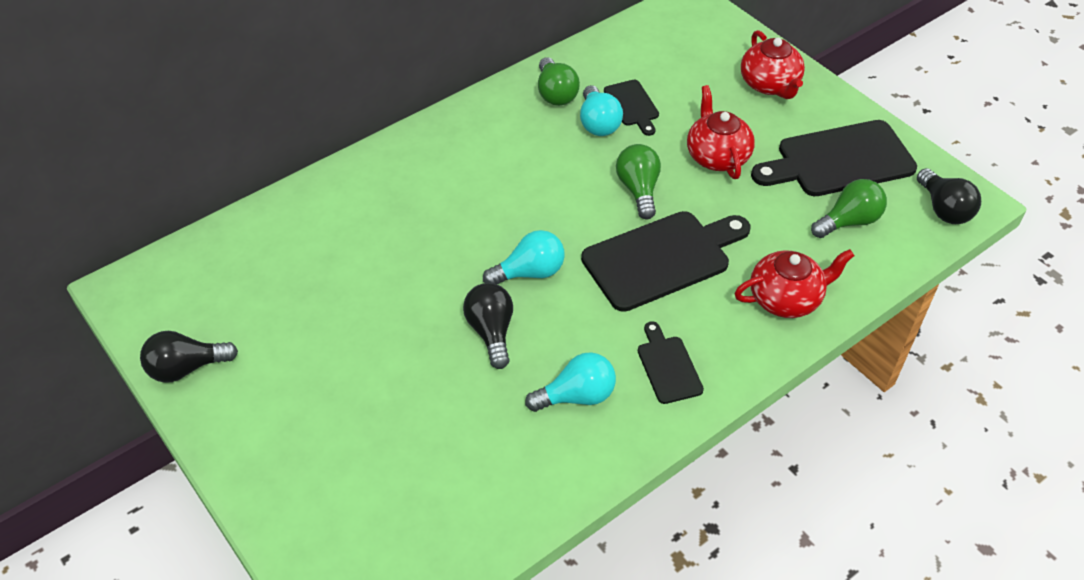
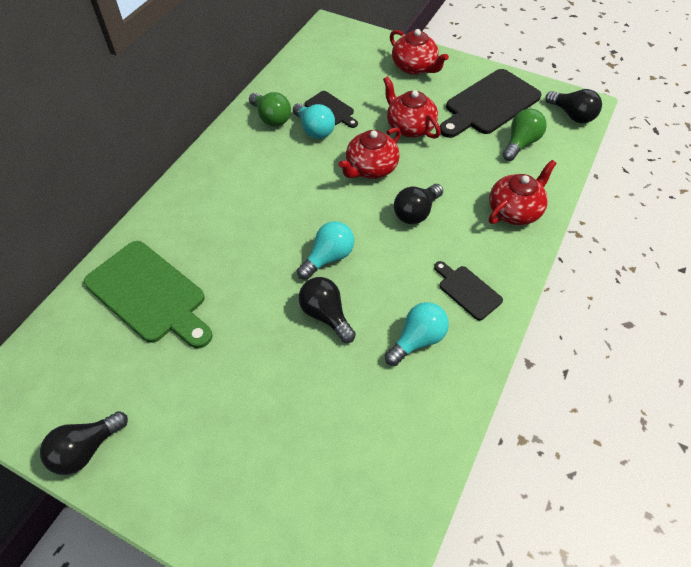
camera: 25 degrees left, 5 degrees up
black cutting board [581,211,750,312] -> black light bulb [394,184,443,224]
green light bulb [616,144,661,219] -> red teapot [338,127,401,179]
none -> green cutting board [84,241,212,348]

